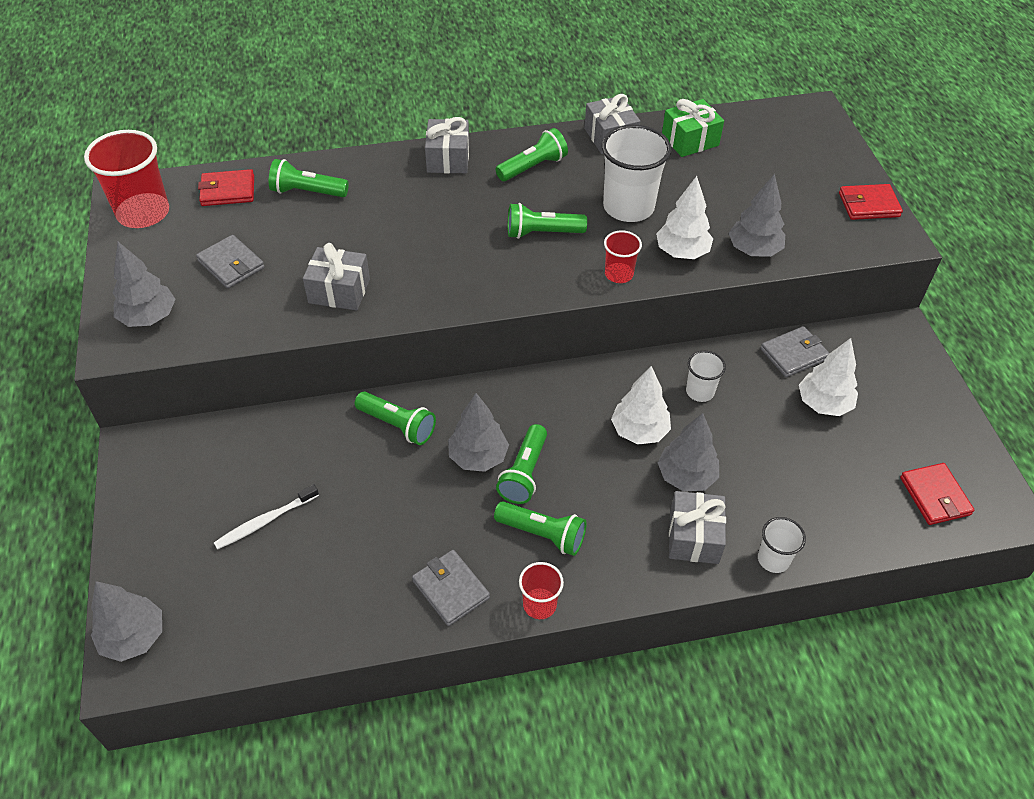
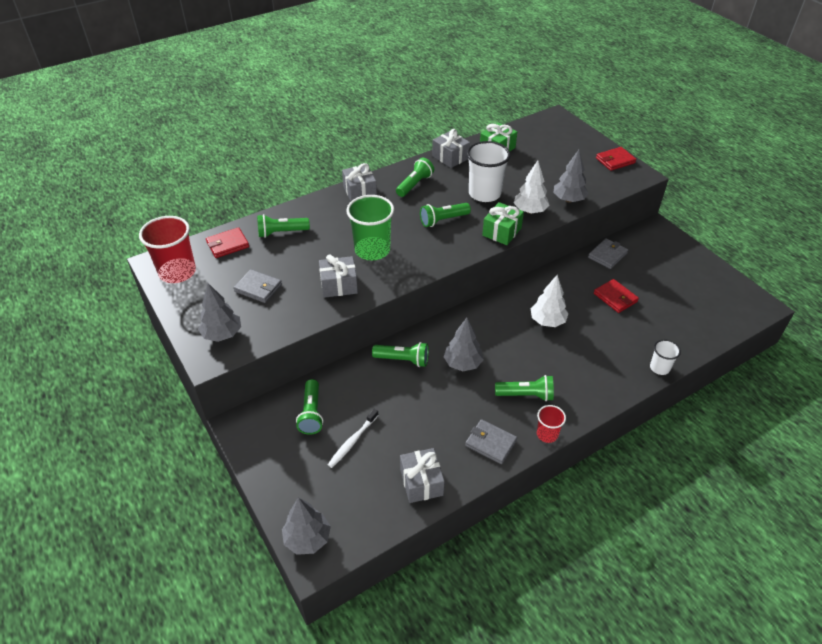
camera: 20 degrees left, 5 degrees down
green flashlight [496,424,547,504] -> green flashlight moved to [296,379,323,435]
red cup [604,230,642,283] -> green gift [482,202,524,245]
grey tree [658,413,719,492] -> none
grey gift [669,491,726,564] -> grey gift moved to [400,448,445,503]
white cup [686,351,726,402] -> none
white tree [799,338,858,416] -> none
red wallet [900,463,974,525] -> red wallet moved to [594,279,639,313]
none -> green cup [347,195,394,261]

